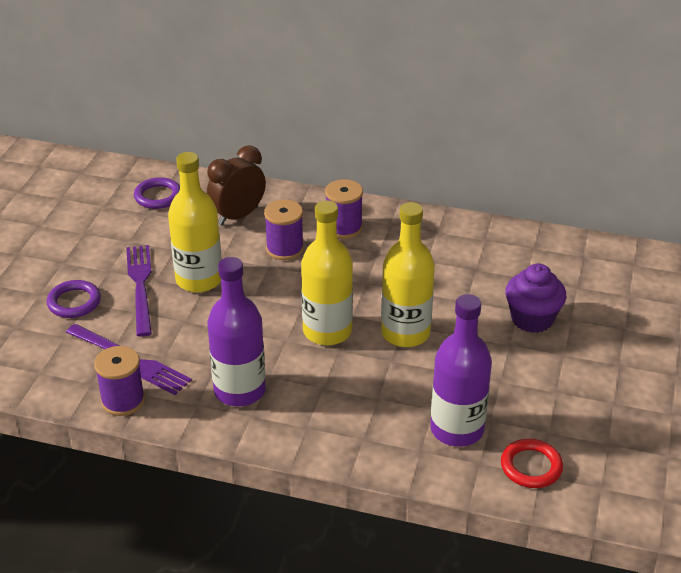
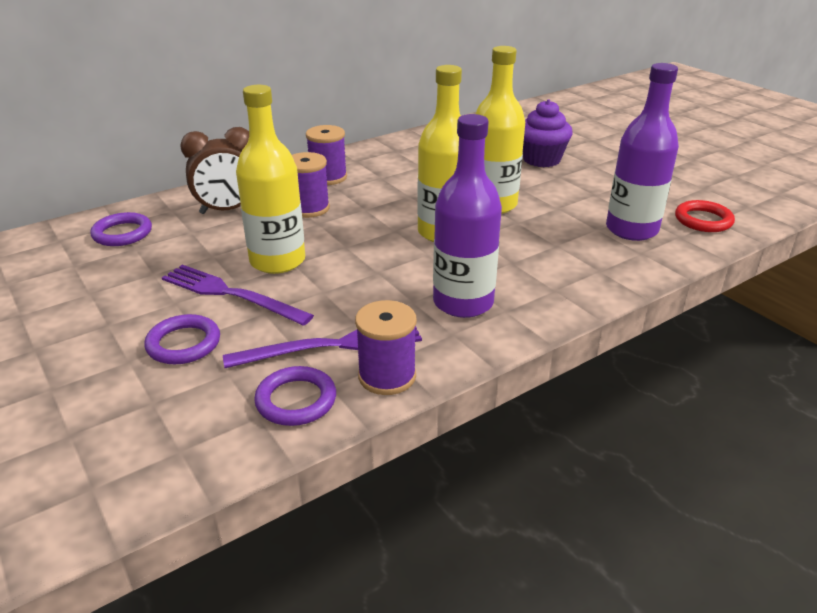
camera: 50 degrees left, 5 degrees down
brown clock [207,145,266,226] -> brown clock turned 105 degrees counterclockwise [180,127,249,214]
none -> purple ring [254,366,336,426]

